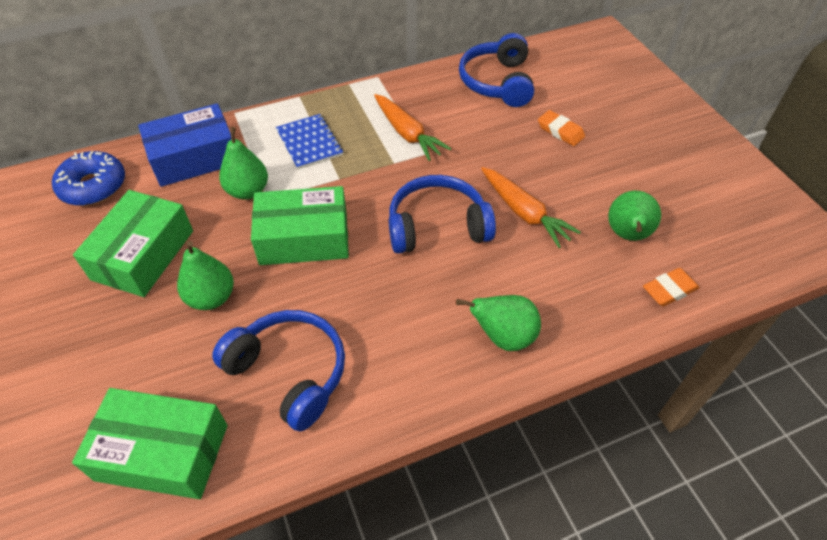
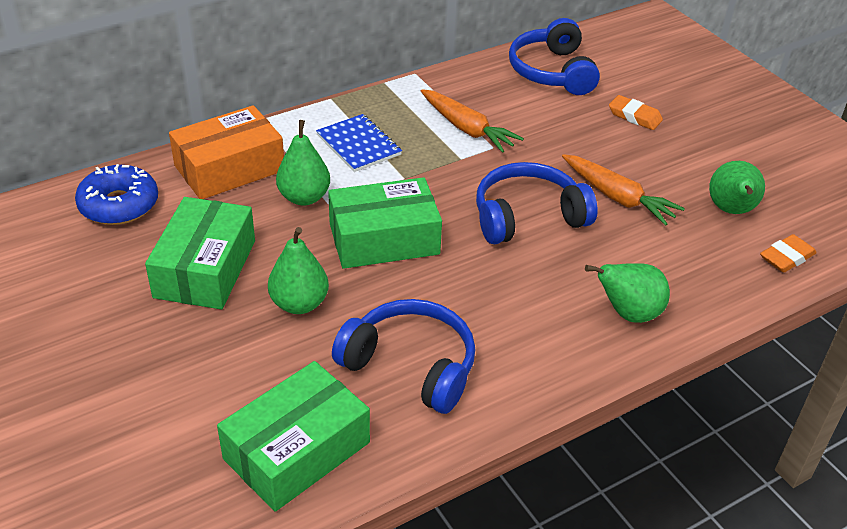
camera: 10 degrees left, 10 degrees down
green box [72,388,228,499] -> green box turned 45 degrees counterclockwise [217,361,370,512]
blue box [138,103,232,187] -> orange box [169,105,284,199]

